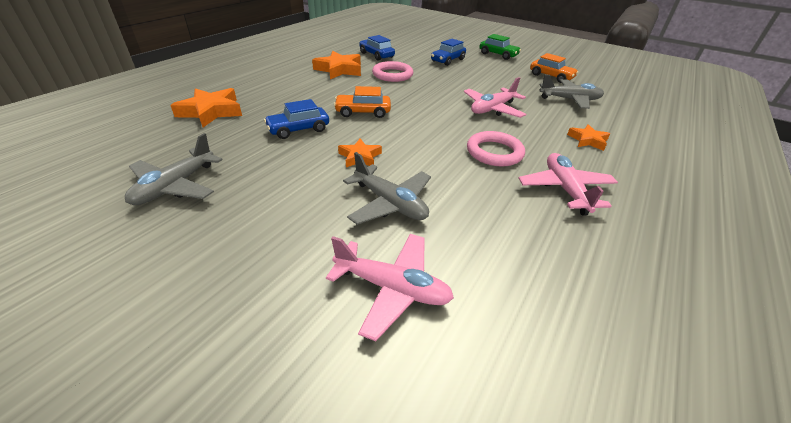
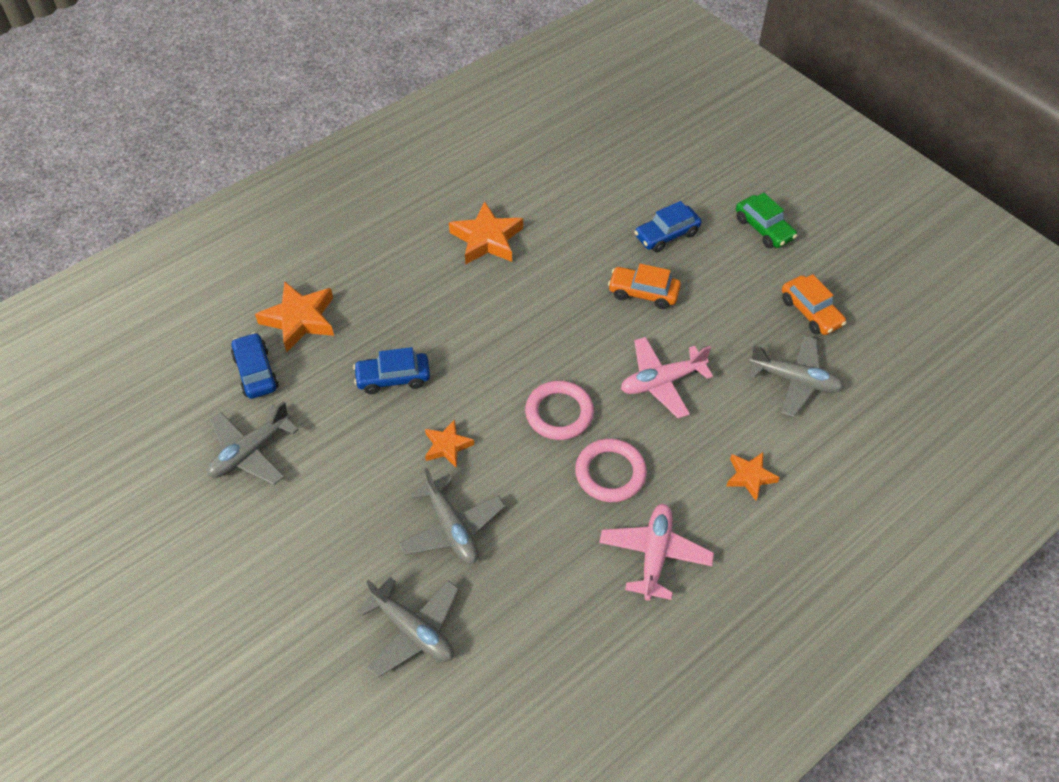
camera: 20 degrees right, 15 degrees up
pink plane [326,234,454,341] -> grey plane [357,577,459,678]
orange car [334,86,391,118] -> orange car moved to [608,264,681,309]
blue car [359,35,395,61] -> blue car moved to [231,332,279,399]
pink ring [372,61,413,82] -> pink ring moved to [525,381,594,440]

